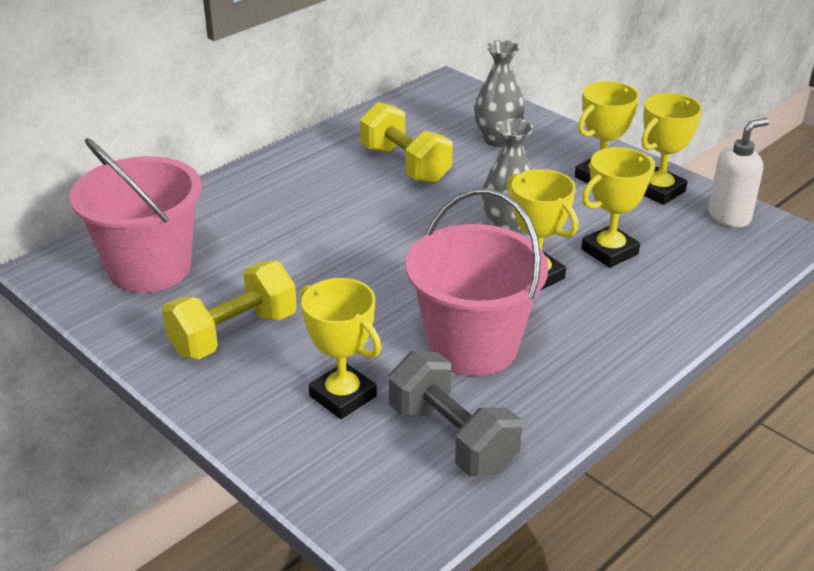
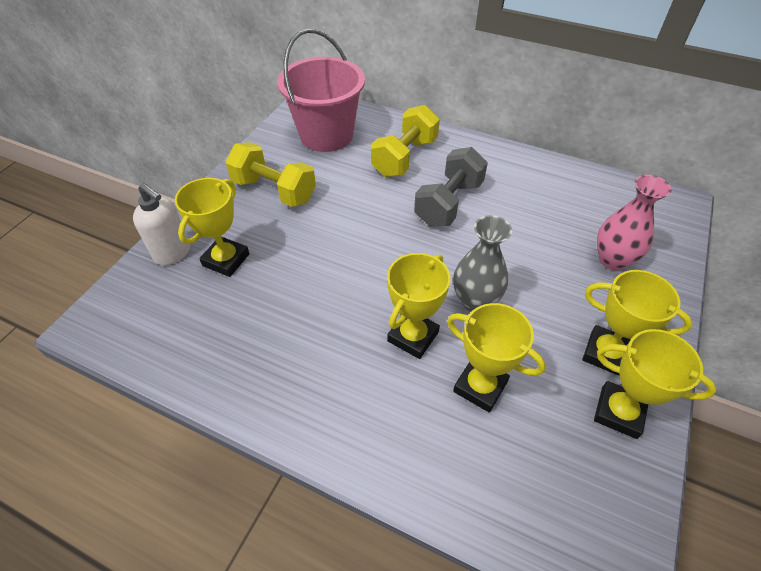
camera: 70 degrees right, 15 degrees up
yellow dumbbell [360,102,453,184] -> yellow dumbbell moved to [371,105,440,177]
grey dumbbell [389,351,522,476] -> grey dumbbell moved to [414,147,488,226]
pink bucket [406,189,548,376] -> none
grey vase [474,40,525,147] -> pink vase [597,175,672,270]
white soap dispenser [708,118,769,227] -> white soap dispenser moved to [133,183,190,265]

